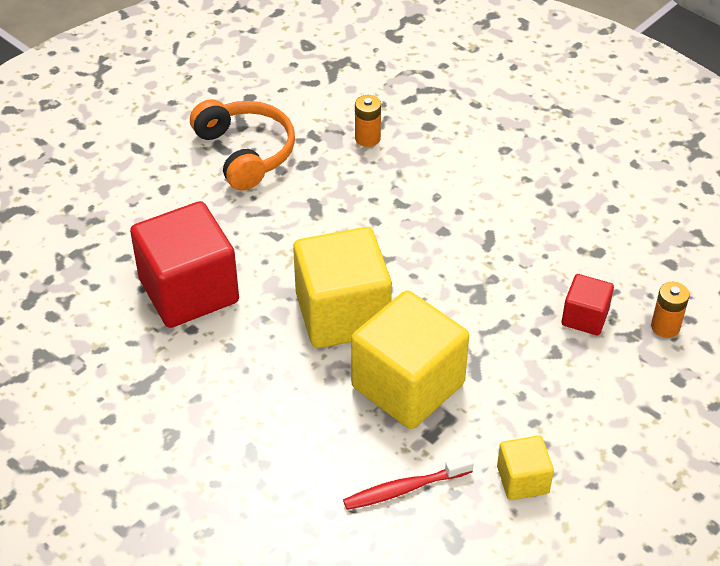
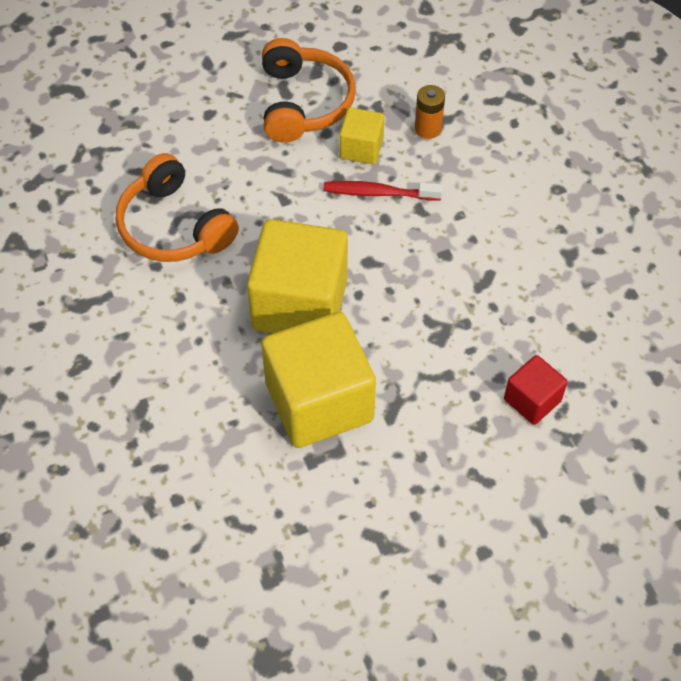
camera: 25 degrees right, 10 degrees up
red cube [130,201,239,328] -> orange headphones [116,153,239,262]
red toothbrush [343,455,474,510] -> red toothbrush moved to [324,181,443,201]
yellow cube [497,435,554,500] -> yellow cube moved to [339,107,385,164]
orange battery [651,282,690,338] -> none

